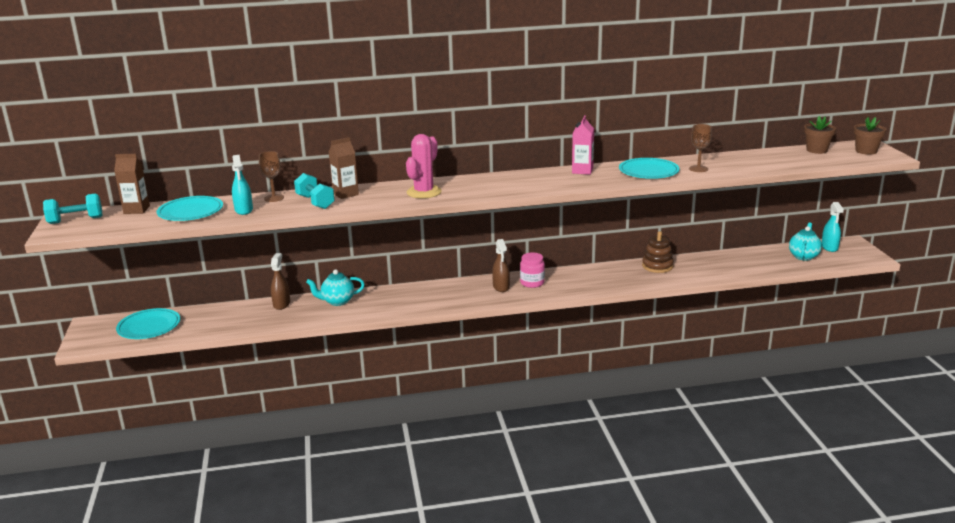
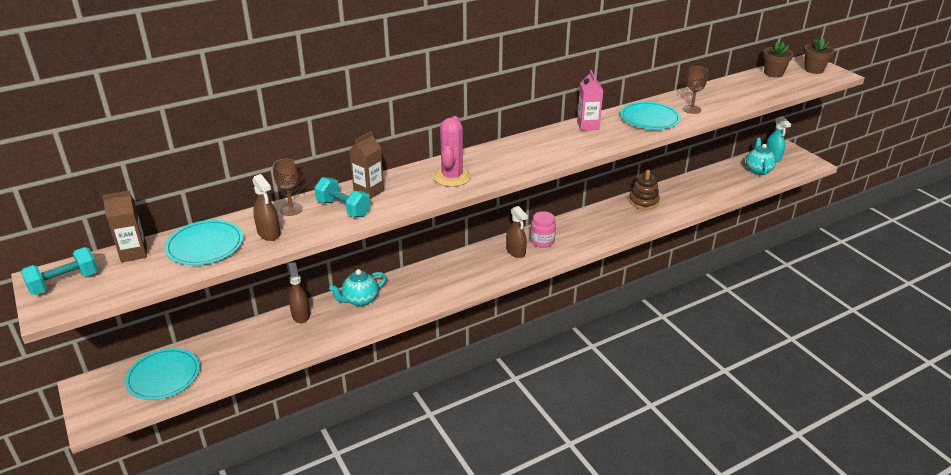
camera: 20 degrees left, 10 degrees up
turquoise spray bottle [232,155,253,215] -> brown spray bottle [252,174,281,241]

